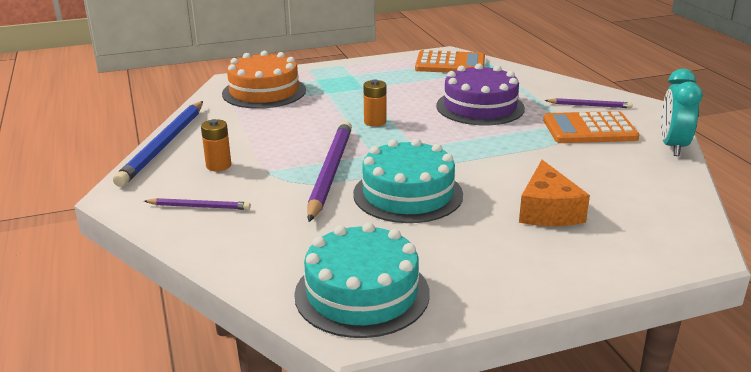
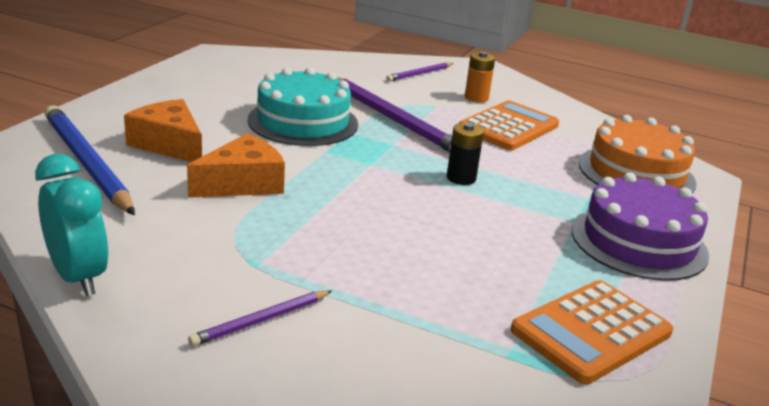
camera: 130 degrees right, 0 degrees up
blue pencil [113,101,203,187] -> blue pencil moved to [44,105,135,215]
turquoise cake [294,223,430,338] -> none
orange battery [363,80,386,126] -> black battery [447,123,484,185]
purple cake [436,63,525,125] -> purple cake moved to [572,173,709,281]
orange calculator [543,111,640,143] -> orange calculator moved to [459,100,559,150]
none -> orange cheese [187,133,285,198]

